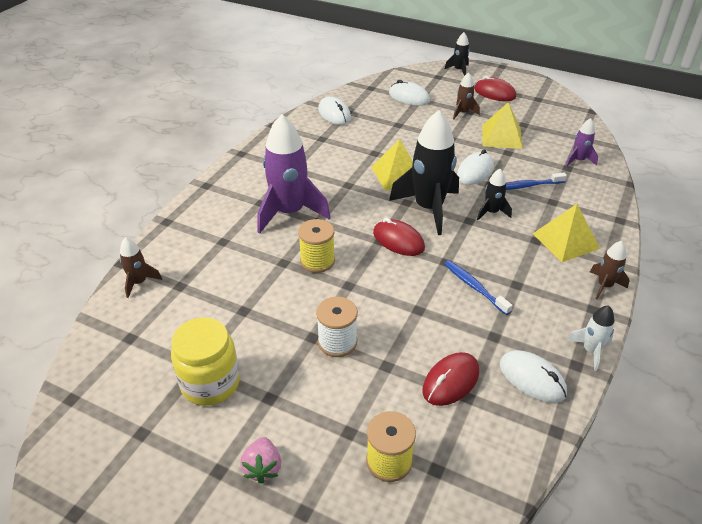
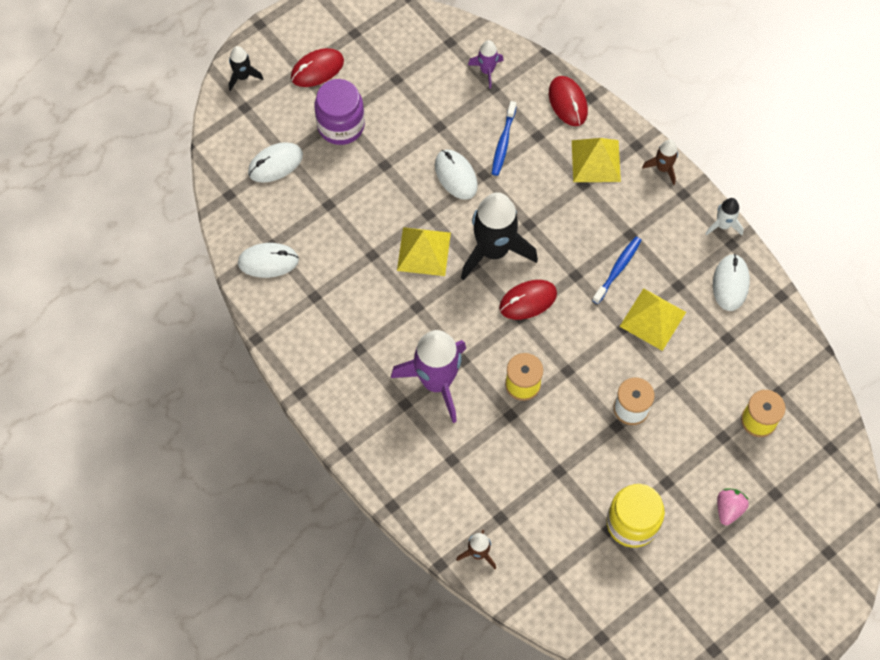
camera: 65 degrees left, 25 degrees up
pink strawberry [240,437,281,484] -> pink strawberry turned 90 degrees counterclockwise [717,489,749,525]
red mouse [422,352,479,406] -> red mouse moved to [549,76,588,126]
blue toothbrush [444,260,513,315] -> blue toothbrush turned 135 degrees clockwise [592,237,641,304]
brown rocket [453,72,480,119] -> purple jar [314,79,365,145]
black rocket [477,169,512,220] -> none
yellow pyramid [482,102,523,149] -> yellow pyramid moved to [619,288,686,351]
white mouse [500,350,567,403] -> white mouse turned 60 degrees counterclockwise [713,254,750,311]

